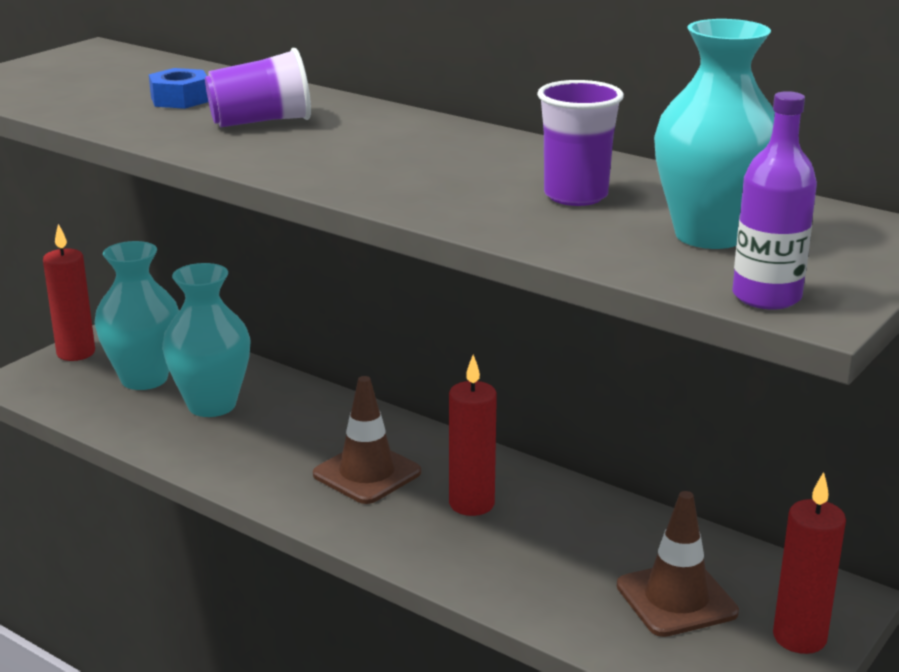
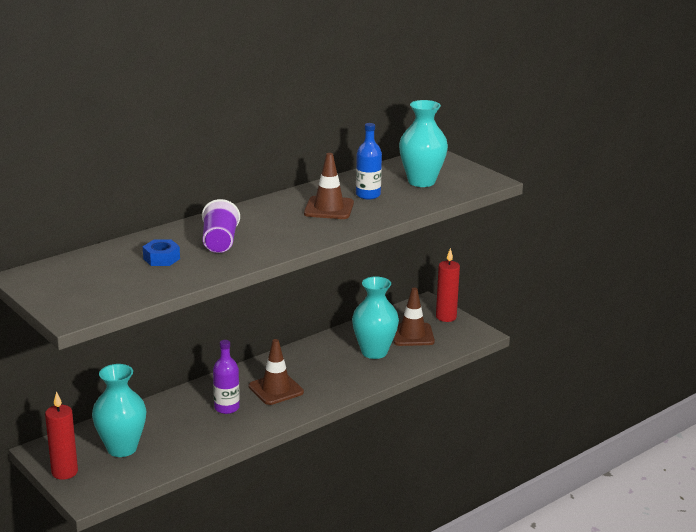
camera: 75 degrees left, 0 degrees up
turquoise vase [162,263,250,417] -> turquoise vase moved to [352,277,399,359]
red candle [449,354,497,516] -> none
purple cup [537,80,624,206] -> blue bottle [356,123,382,200]
purple bottle [732,91,817,310] -> purple bottle moved to [213,340,240,414]
none -> brown traffic cone [304,153,354,219]

